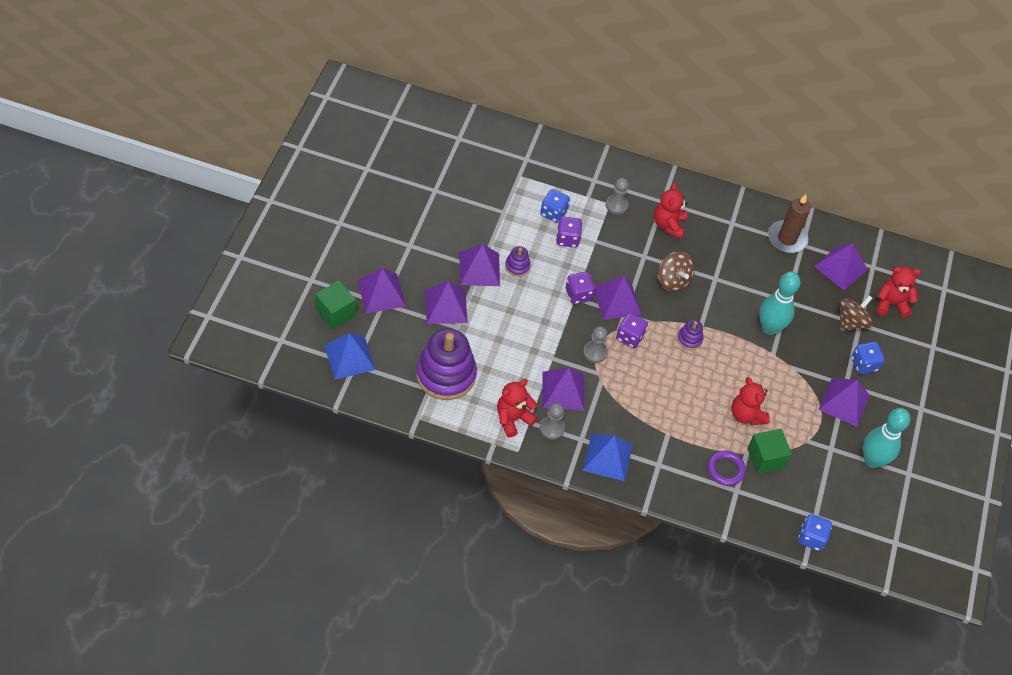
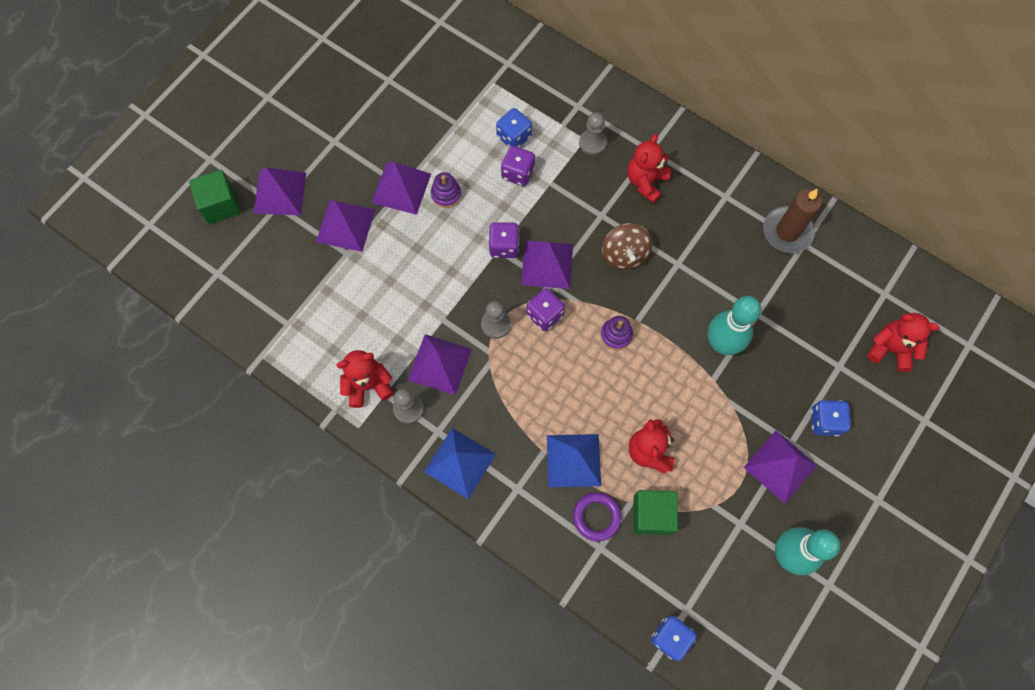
camera: 25 degrees right, 15 degrees up
blue pyramid [324,333,376,380] -> blue pyramid moved to [547,434,601,487]
purple stacking toy [416,328,477,400] -> none
purple pyramid [814,243,868,290] -> none
brown spinning top [839,295,873,331] -> none

